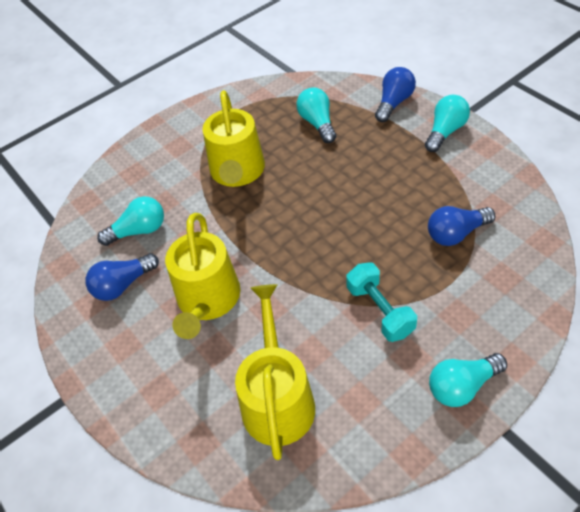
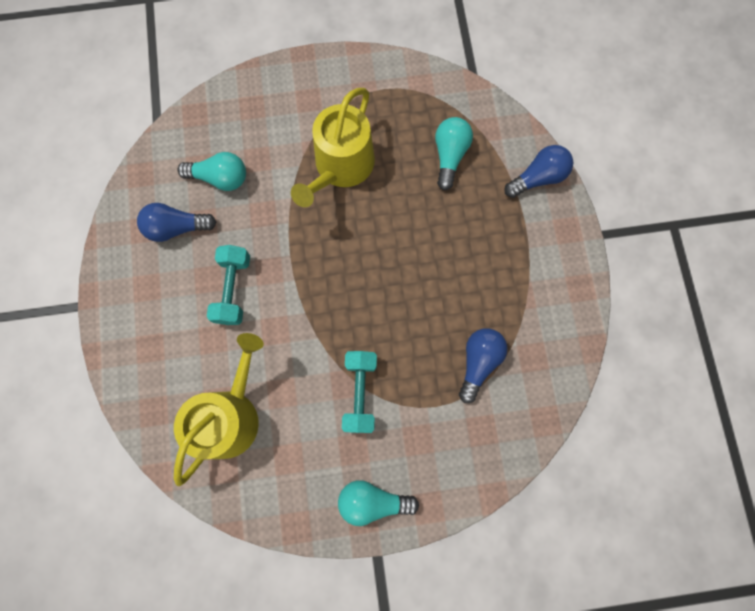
camera: 25 degrees right, 25 degrees up
yellow watering can [165,213,240,339] -> turquoise dumbbell [207,245,250,325]
turquoise light bulb [425,95,470,152] -> none
blue light bulb [428,206,495,246] -> blue light bulb turned 105 degrees clockwise [459,328,508,403]

